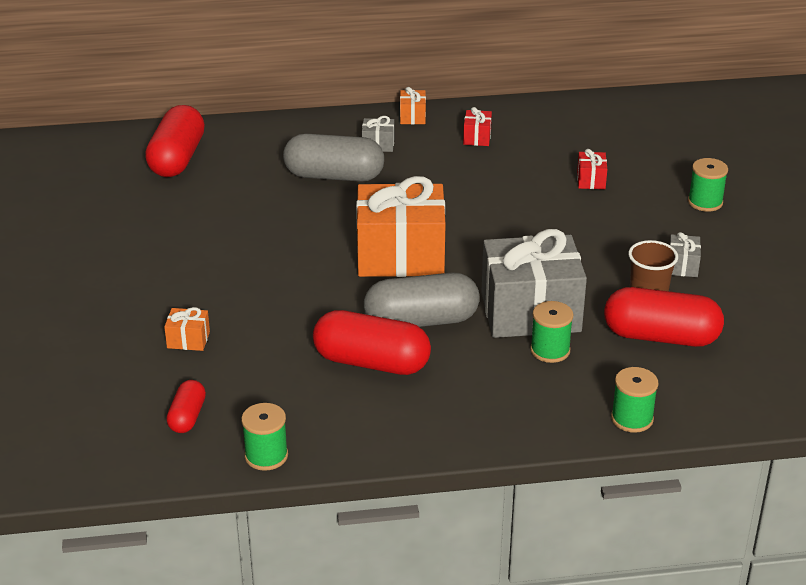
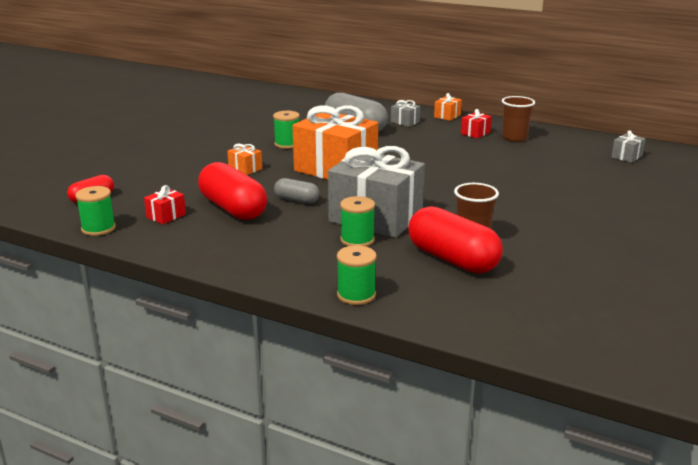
camera: 35 degrees right, 10 degrees down
red capsule [145,105,205,177] -> none
orange gift [164,307,210,351] -> orange gift moved to [227,144,262,175]
grey capsule [364,272,480,327] -> grey capsule [274,178,319,204], size x0.53
red gift [577,149,607,189] -> red gift moved to [144,185,186,224]
grey gift [669,232,701,277] -> grey gift moved to [612,130,646,163]
green spool [688,158,728,212] -> green spool moved to [273,111,300,149]
none -> brown cup [502,96,535,142]

